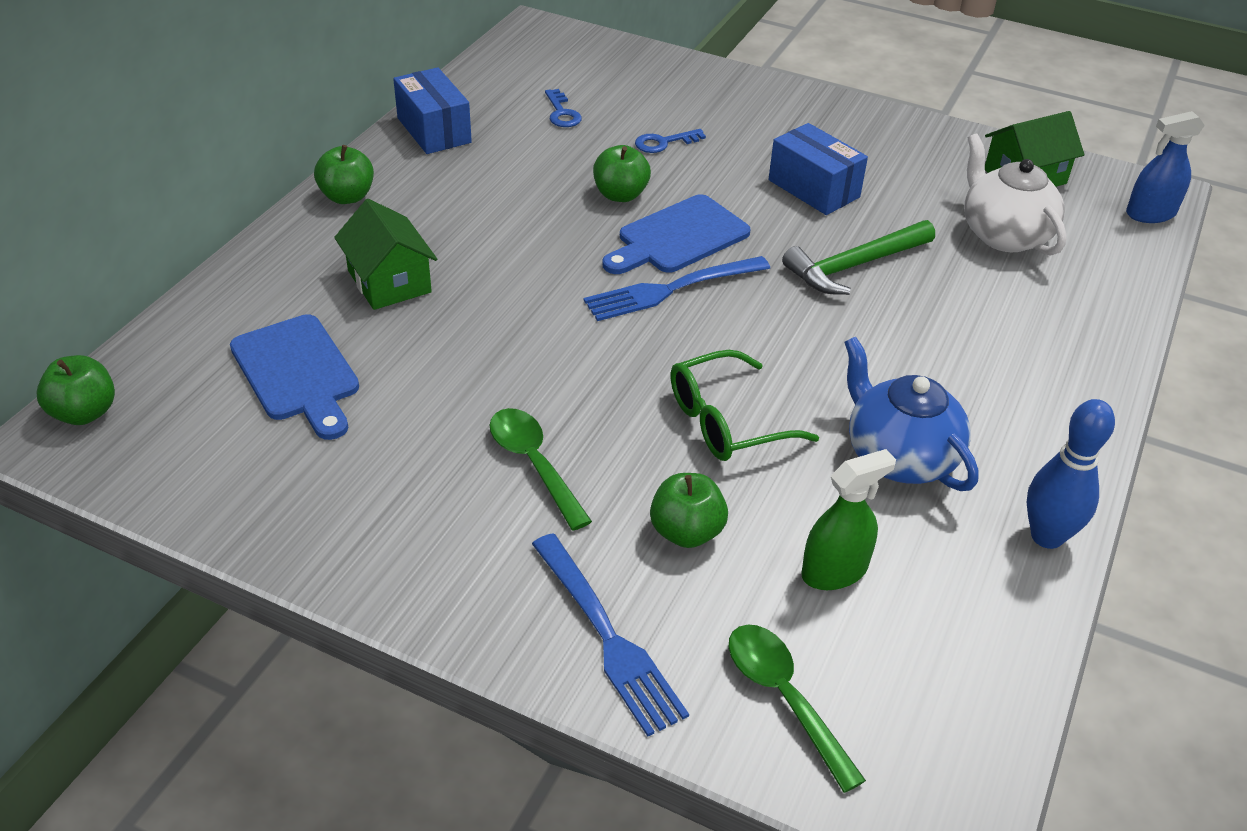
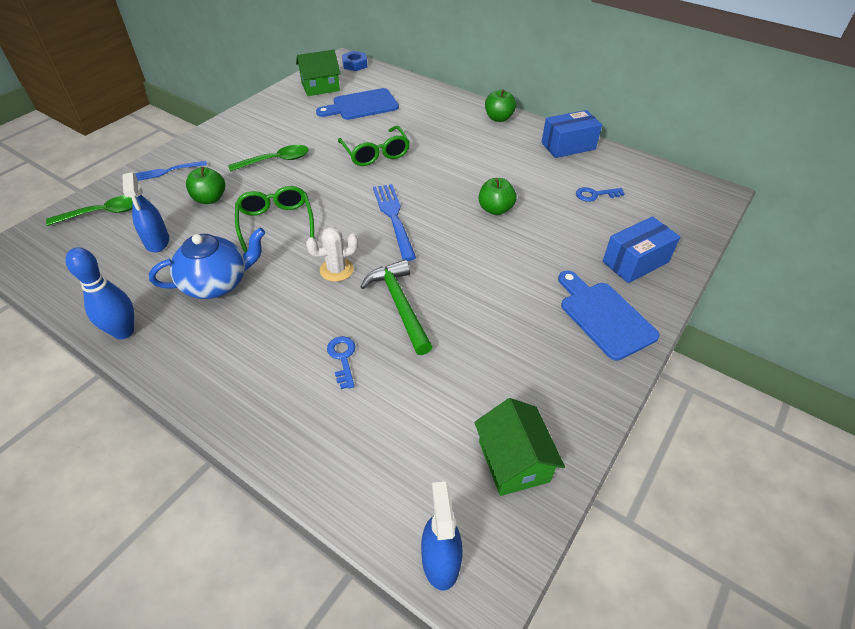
camera: 100 degrees right, 5 degrees up
green apple [37,355,115,425] -> blue nut [342,51,367,71]
green house [334,199,437,310] -> green house moved to [296,50,341,96]
blue fork [532,533,689,737] -> blue fork [135,161,207,181], size x0.64
blue cutting board [602,194,751,274] -> blue cutting board moved to [558,271,660,361]
blue key [635,129,706,153] -> blue key moved to [327,336,356,389]
blue box [769,123,868,215] -> blue box moved to [602,216,680,283]
green spray bottle [801,449,896,590] -> blue spray bottle [122,172,169,252]
white teapot [964,133,1067,256] -> none
none -> white cactus [306,227,358,282]
none -> green glasses [338,126,410,166]

